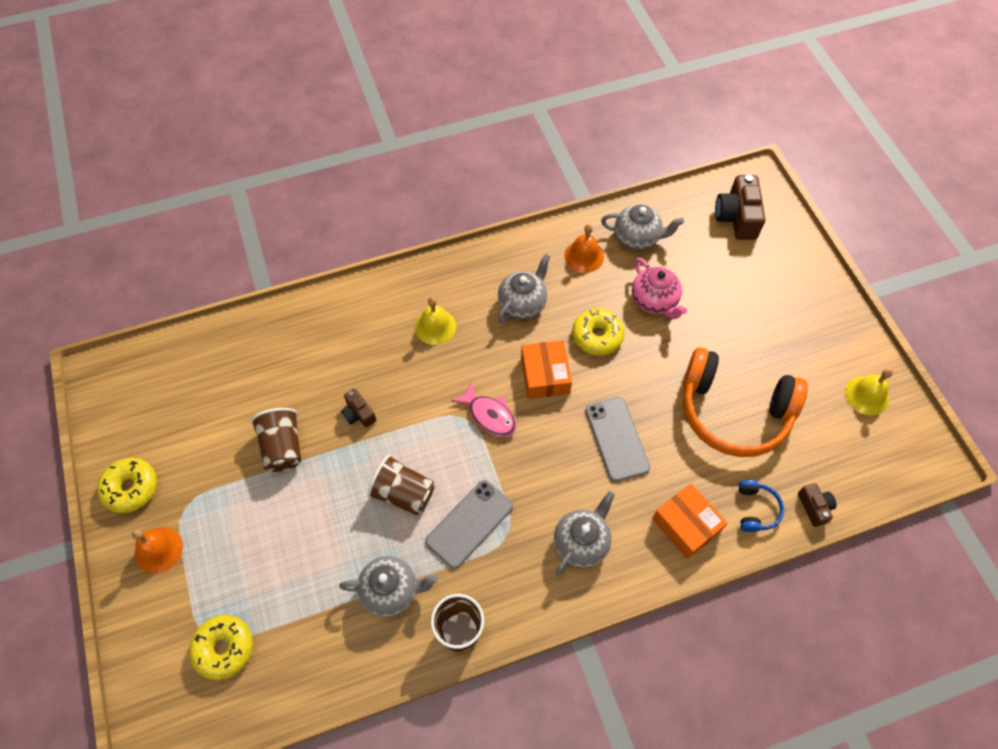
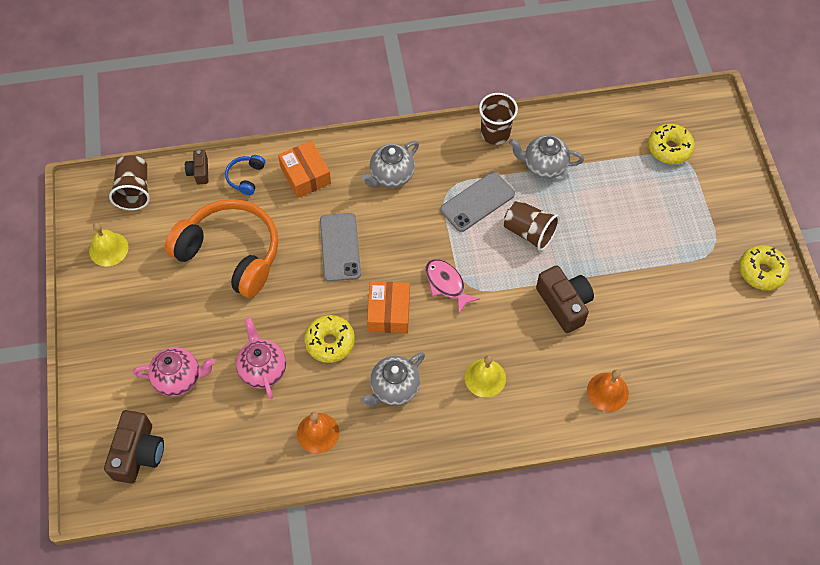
camera: 170 degrees left, 0 degrees up
orange bell [132,527,183,574] -> orange bell moved to [587,370,629,412]
brown cup [251,408,301,472] -> brown cup moved to [109,155,150,210]
brown camera [341,388,376,427] -> brown camera [536,265,594,333], size x1.82
grey teapot [601,204,684,250] -> none
none -> pink teapot [133,347,215,397]

